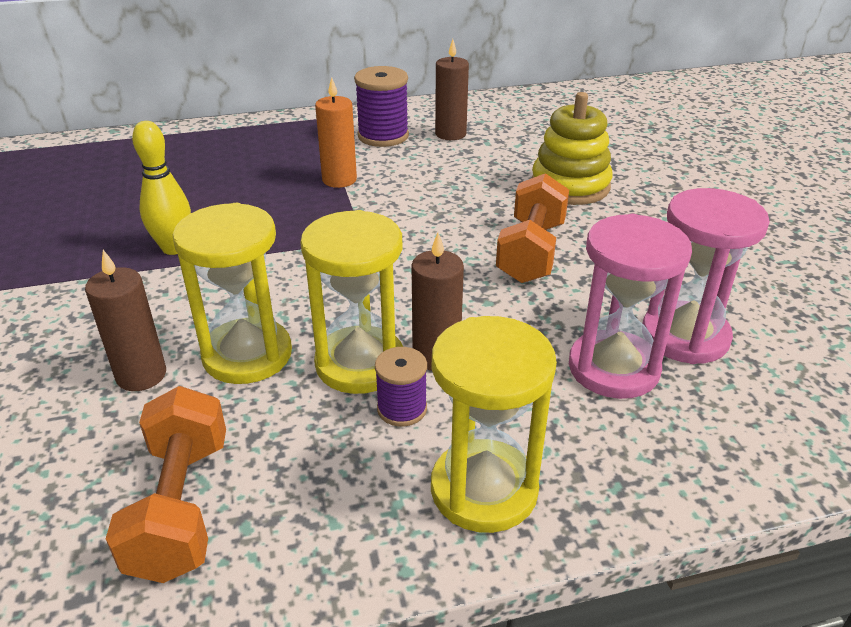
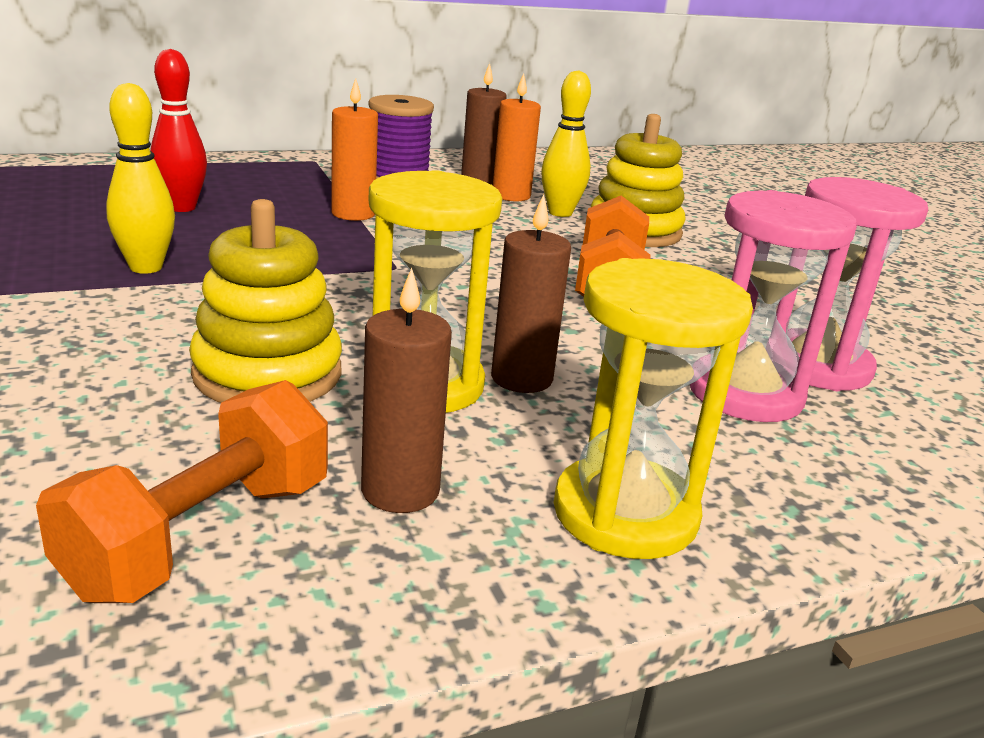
camera: 10 degrees left, 10 degrees down
brown candle [85,250,166,391] -> brown candle moved to [361,268,452,513]
orange dumbbell [106,386,226,583] -> orange dumbbell turned 45 degrees clockwise [36,380,328,603]
yellow hourglass [173,203,292,384] -> yellow stacking toy [189,199,342,403]
purple spool [375,347,427,426] -> none
none -> red bowling pin [150,49,207,212]
none -> orange candle [493,73,541,201]
none -> yellow bowling pin [541,70,591,217]

